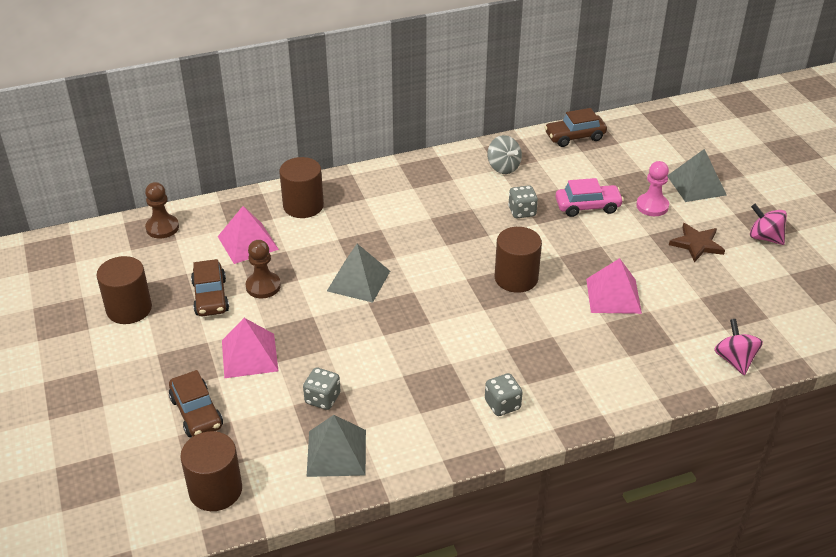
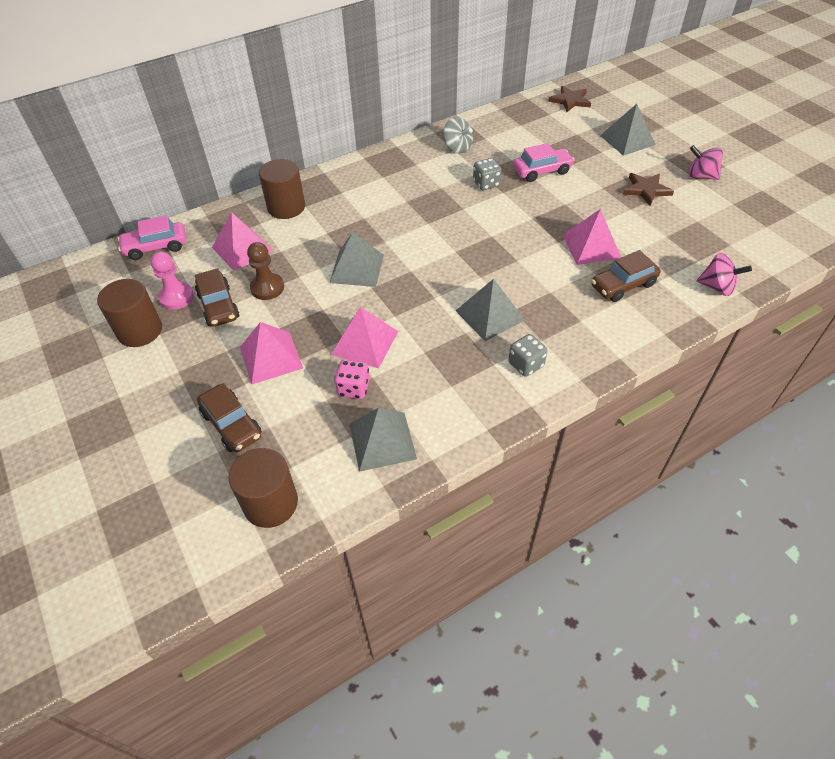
camera: 10 degrees left, 10 degrees up
brown pawn [145,182,179,239] -> pink car [118,215,186,260]
grey dice [303,368,341,410] -> pink dice [334,360,370,399]
brown cylinder [495,227,542,293] -> none
brown car [545,108,607,147] -> brown car moved to [591,250,661,302]
pink pawn [636,161,669,216] -> pink pawn moved to [150,252,194,309]
pink spinning top [714,319,763,375] -> pink spinning top turned 135 degrees clockwise [697,253,752,296]
none -> pink pyramid [331,307,399,369]
none -> grey pyramid [456,279,525,341]
none -> brown star [548,86,591,112]

